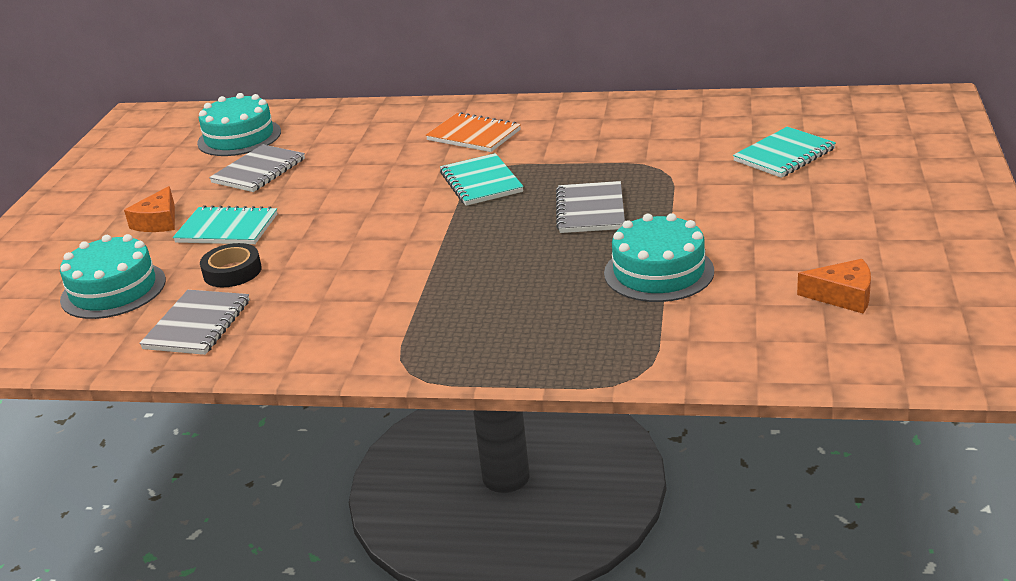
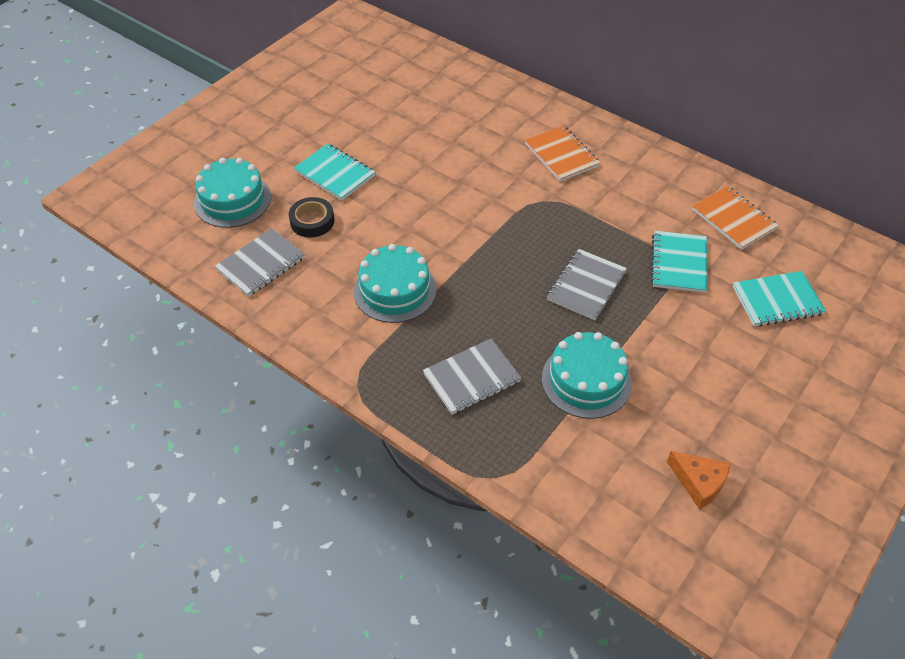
camera: 25 degrees right, 20 degrees up
orange cheese [124,186,175,232] -> none
turquoise cake [197,93,281,156] -> turquoise cake moved to [354,244,437,323]
grey notebook [209,144,305,192] -> grey notebook moved to [423,338,522,415]
turquoise notebook [440,153,523,206] -> turquoise notebook moved to [651,231,708,293]
none -> orange notebook [692,186,779,250]

